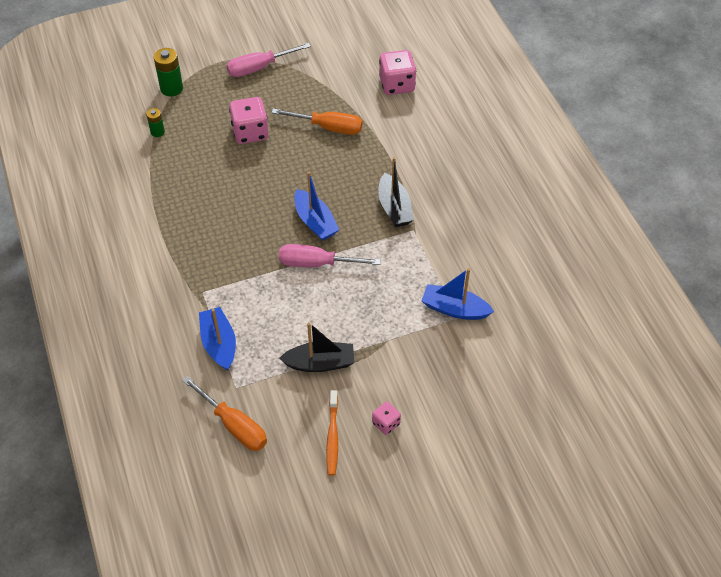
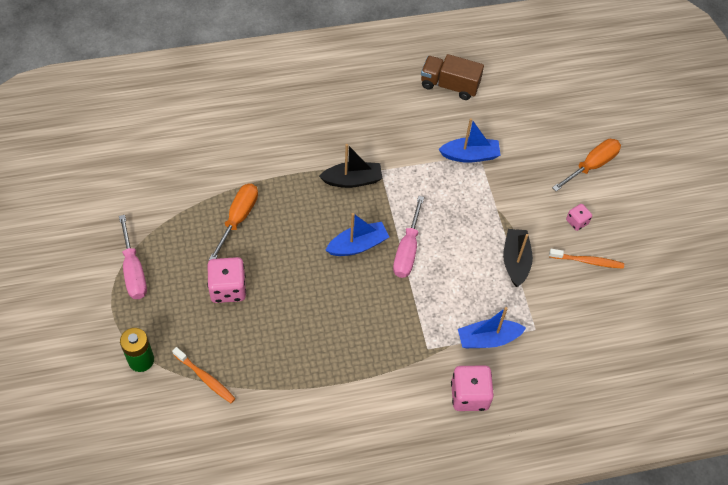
camera: 85 degrees left, 5 degrees up
green battery [146,108,165,137] -> orange toothbrush [172,347,236,403]
orange screwdriver [182,376,267,451] -> orange screwdriver moved to [552,139,621,191]
pink dice [379,50,416,95] -> pink dice moved to [451,365,494,411]
blue boat [421,268,494,320] -> blue boat turned 120 degrees counterclockwise [438,118,501,163]
none -> brown truck [421,54,484,100]

